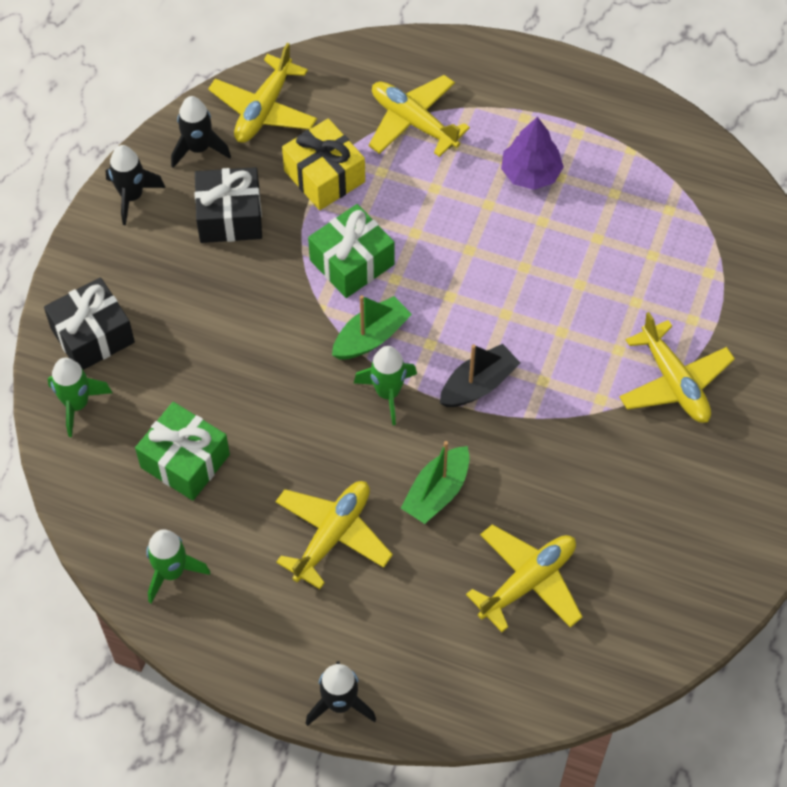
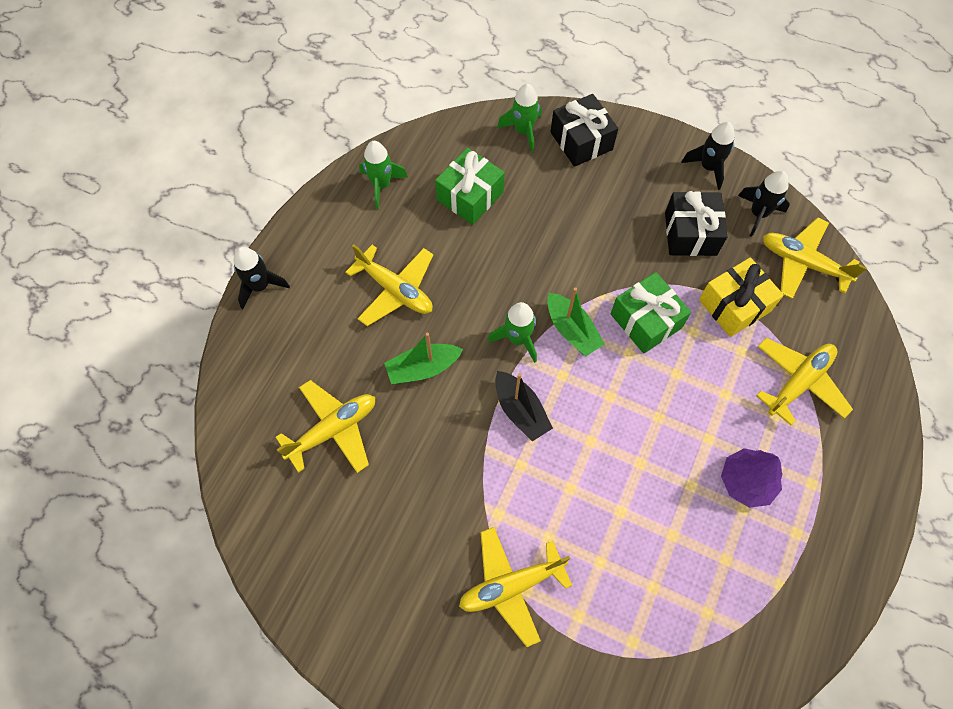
camera: 95 degrees right, 5 degrees up
green boat [401,441,470,524] -> green boat turned 60 degrees counterclockwise [384,333,463,384]
yellow plane [466,524,583,632] -> yellow plane turned 90 degrees counterclockwise [276,380,375,473]

